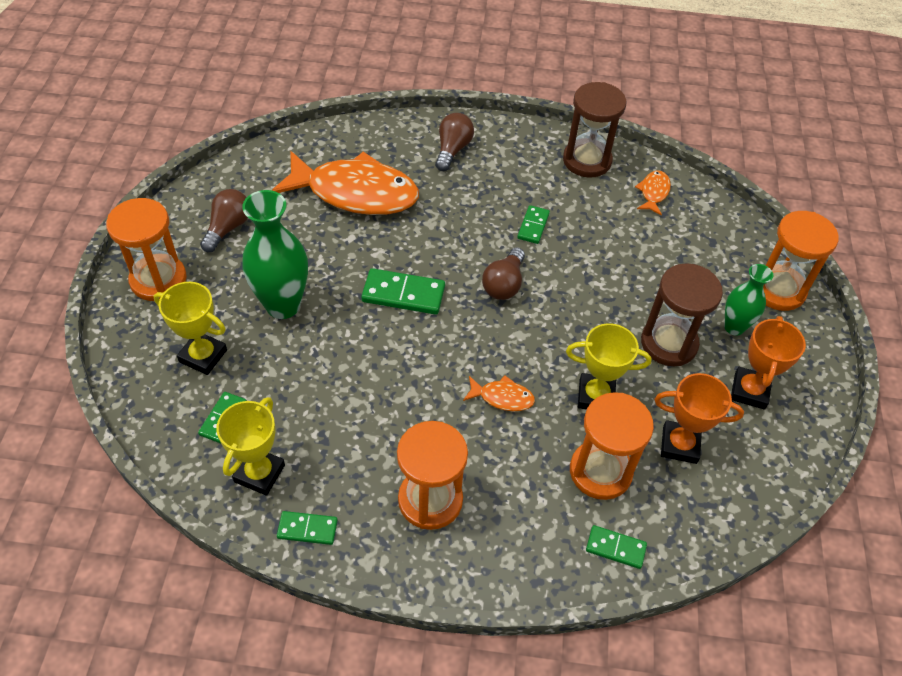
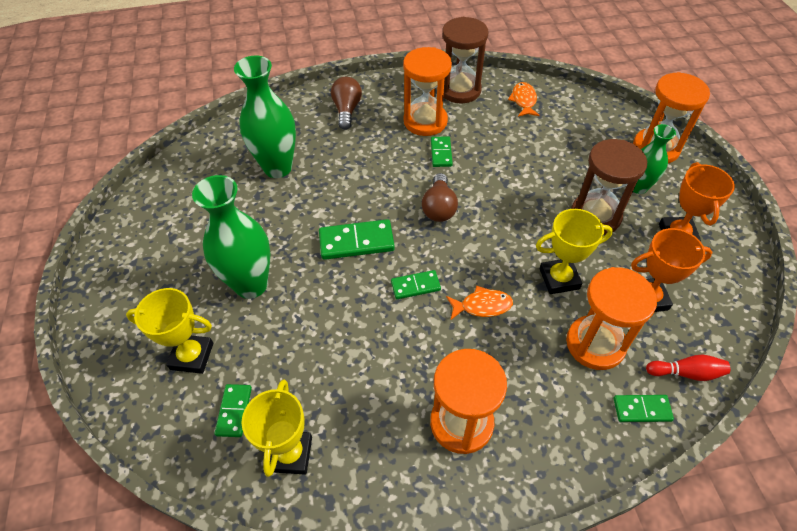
camera: 15 degrees left, 0 degrees up
orange hourglass [106,198,187,301] -> orange hourglass moved to [403,47,452,136]
brown light bulb [200,189,248,252] -> none
orange fish [272,151,419,215] -> green vase [234,56,296,178]
green domino [277,511,338,545] -> green domino moved to [391,270,441,299]
none -> red bowling pin [646,355,731,381]

